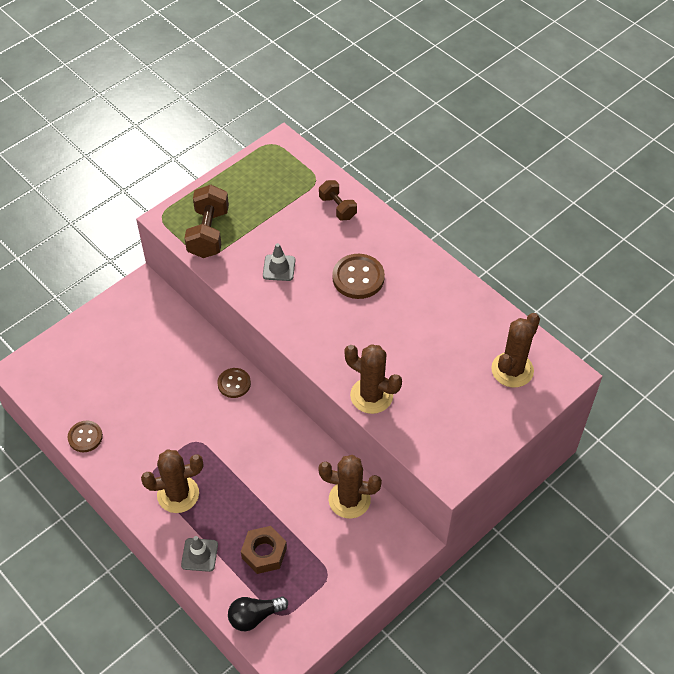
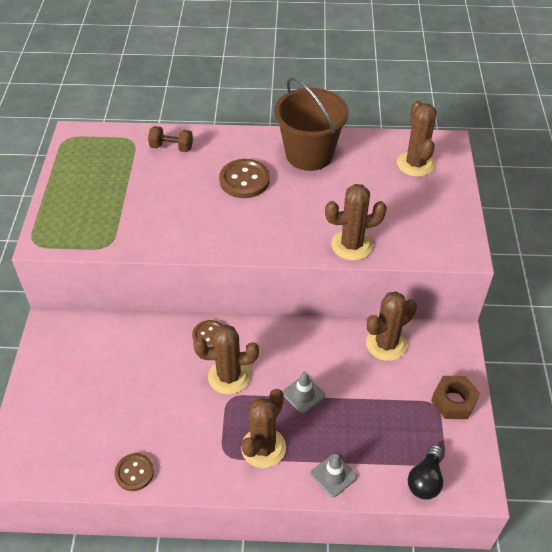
camera: 45 degrees left, 5 degrees down
brown dumbbell [184,185,229,258] -> none
brown nut [241,526,287,574] -> brown nut moved to [431,376,480,419]
grey traffic cone [263,243,295,281] -> grey traffic cone moved to [283,371,325,414]
none -> brown cactus [194,324,259,395]
none -> brown bucket [274,77,349,171]

